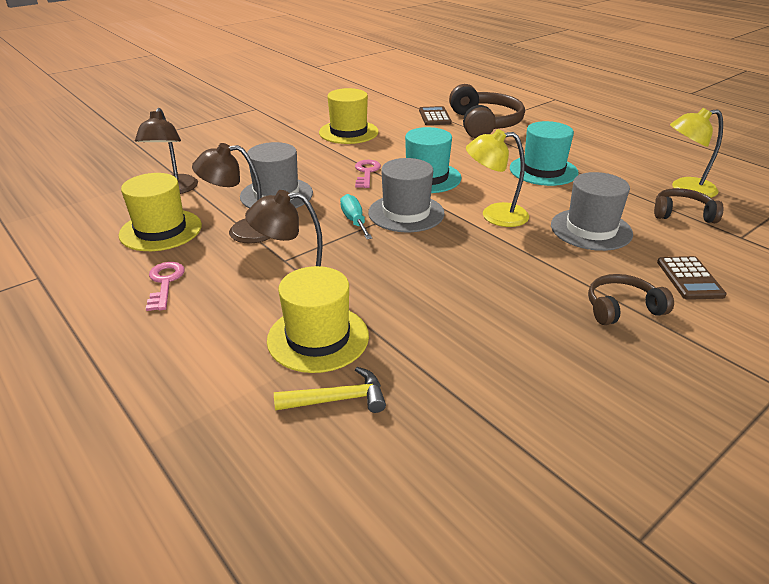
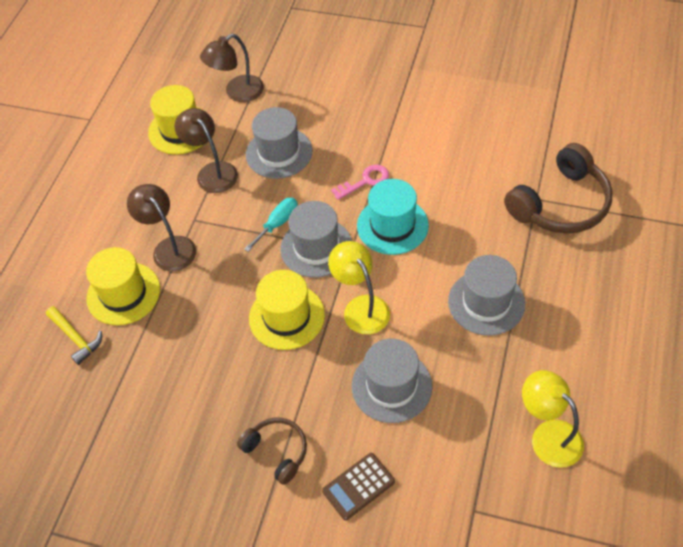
camera: 60 degrees right, 20 degrees up
pink key [146,262,185,311] -> none
yellow hat [319,88,379,144] -> yellow hat moved to [249,270,325,350]
brown calculator [419,106,452,125] -> none
turquoise hat [510,121,579,186] -> grey hat [448,255,525,336]
brown headphones [654,188,723,223] -> none

